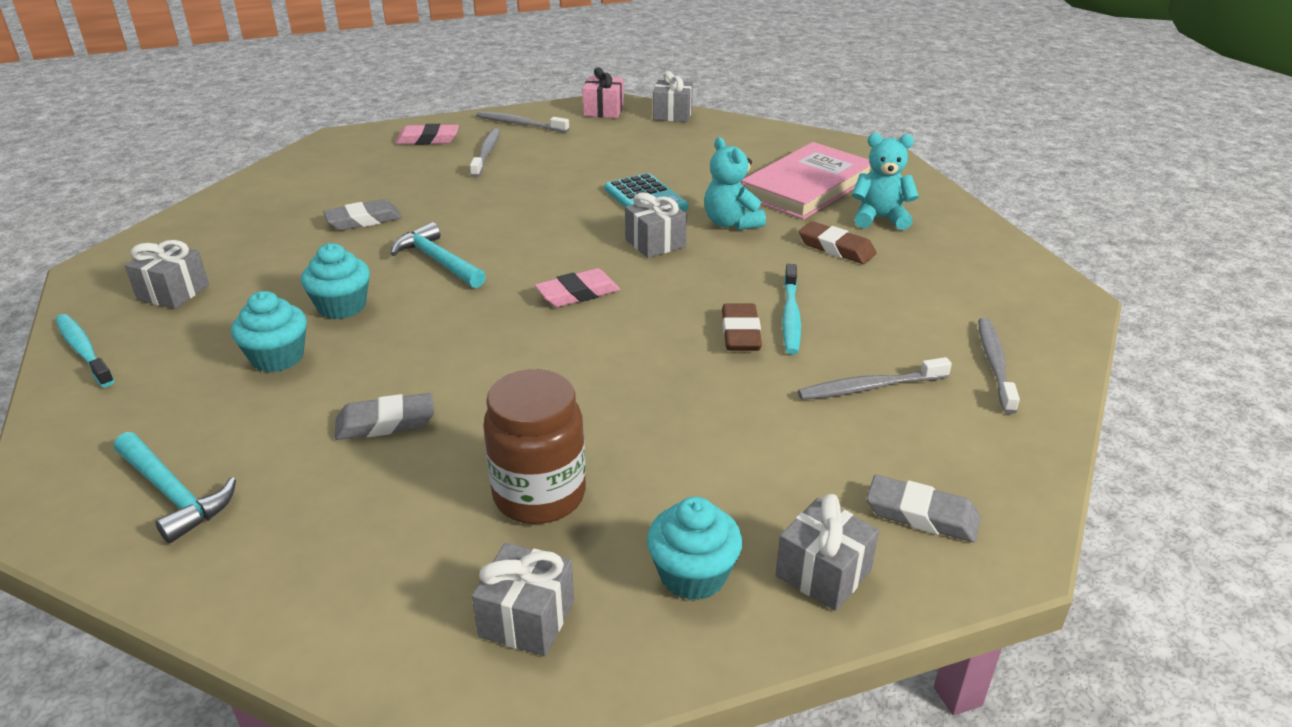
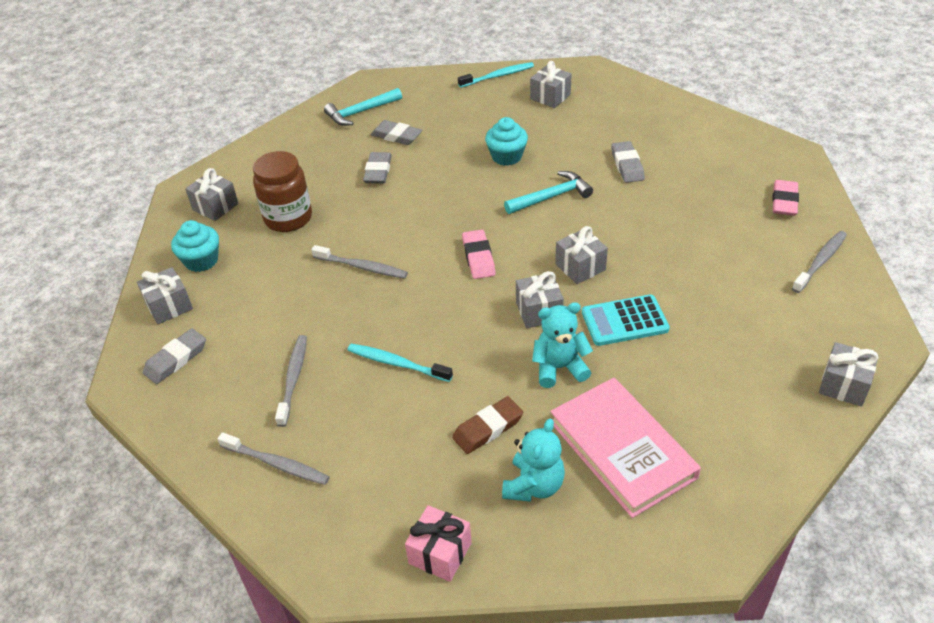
camera: 110 degrees right, 10 degrees up
turquoise cupcake [231,291,307,372] -> none
grey toothbrush [470,128,500,178] -> grey toothbrush moved to [311,245,408,278]
pink gift [582,67,624,118] -> pink gift moved to [405,505,472,582]
brown eraser [722,303,762,351] -> none
none -> grey eraser [371,120,422,145]
none -> grey gift [555,226,608,284]

